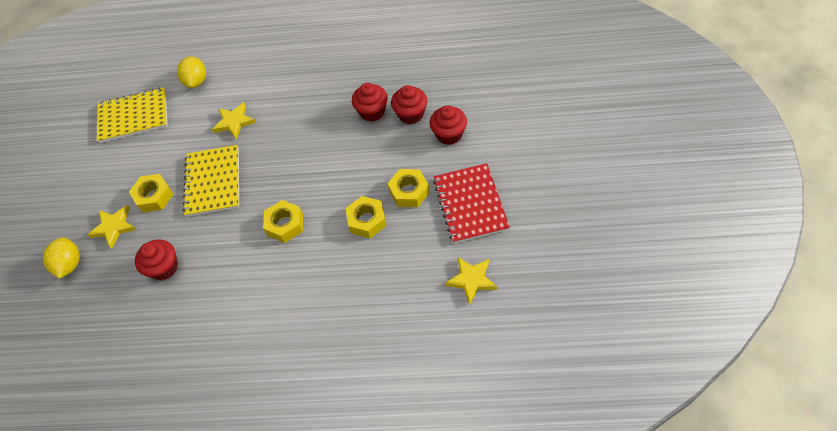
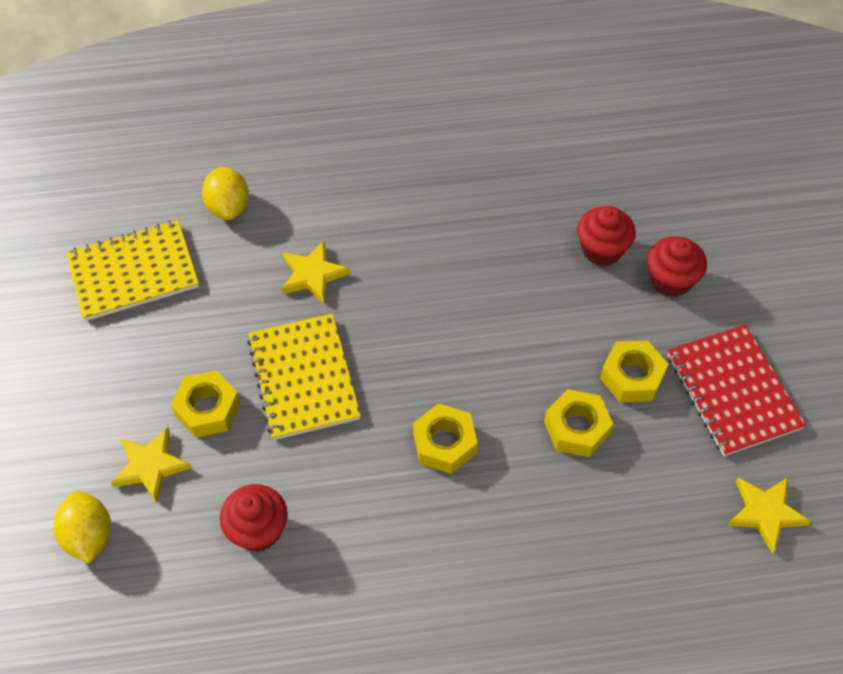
camera: 15 degrees left, 0 degrees up
red cupcake [352,83,388,122] -> none

